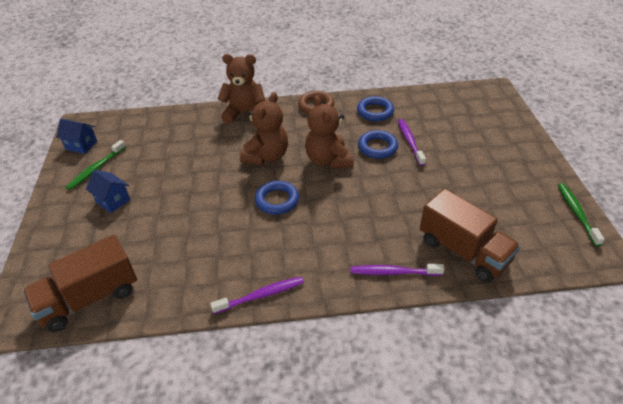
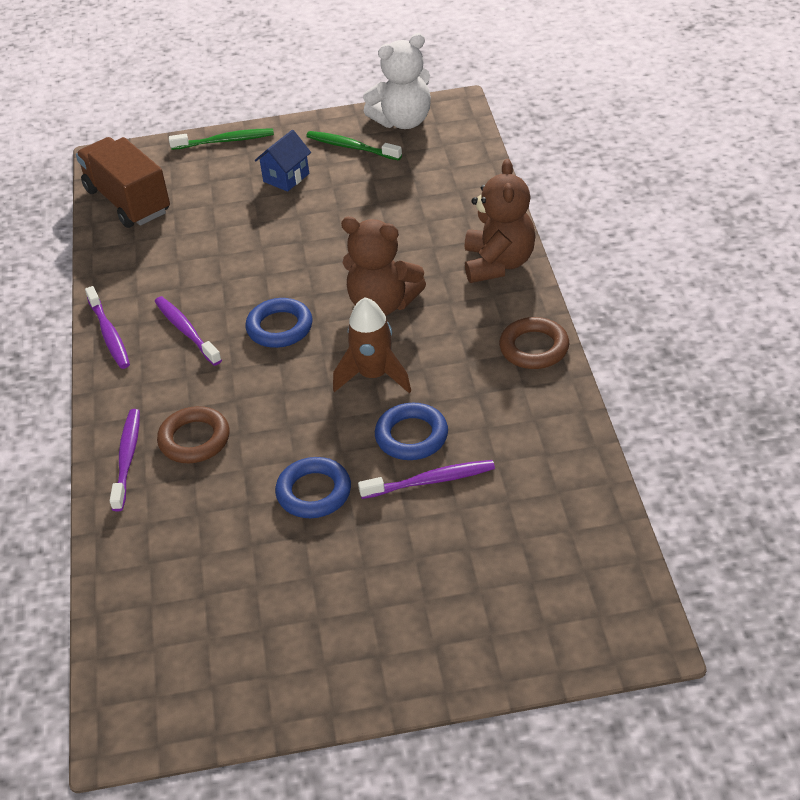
camera: 90 degrees right, 0 degrees up
blue house [56,119,97,154] -> white teddy bear [363,33,431,129]
brown teddy bear [305,96,354,169] -> brown rocket [333,297,411,393]
blue ring [357,96,394,121] -> blue ring moved to [275,457,351,518]
brown truck [420,189,521,282] -> none
green toothbrush [558,183,605,246] -> green toothbrush moved to [169,128,274,150]
none -> purple toothbrush [154,296,222,366]
none -> brown ring [157,406,230,463]

